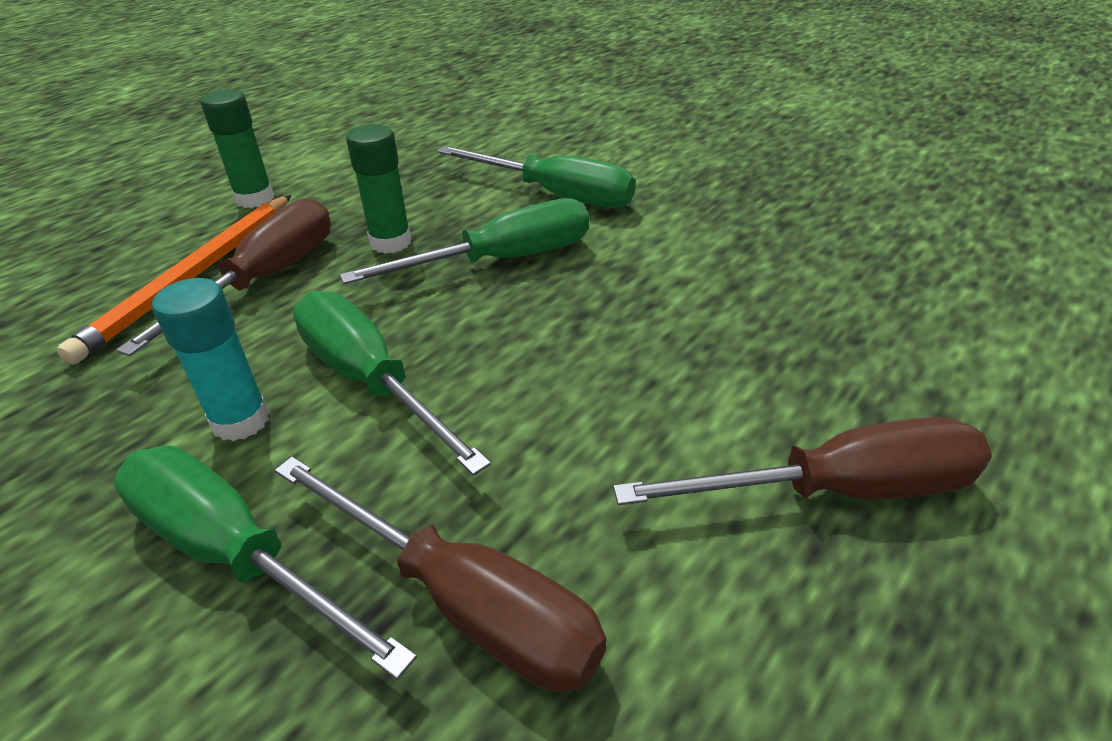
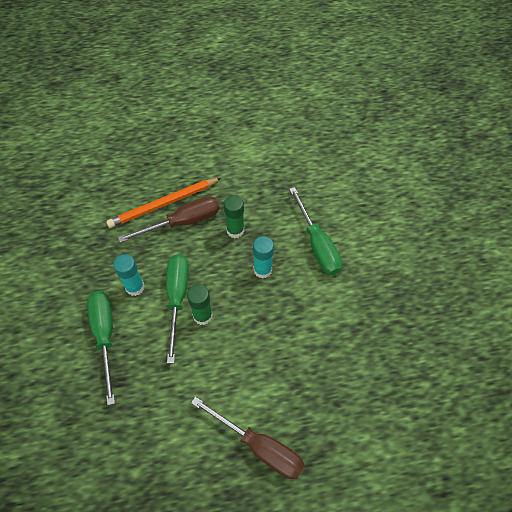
camera: 40 degrees right, 20 degrees up
green glue stick [201,89,274,208] -> green glue stick moved to [187,284,213,325]
brown screwdriver [275,457,606,692] -> none
green screwdriver [340,198,589,284] -> turquoise glue stick [253,236,274,278]

